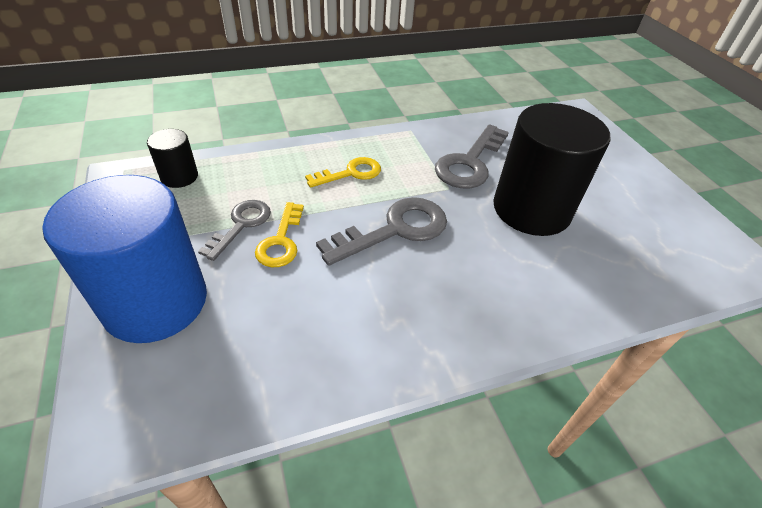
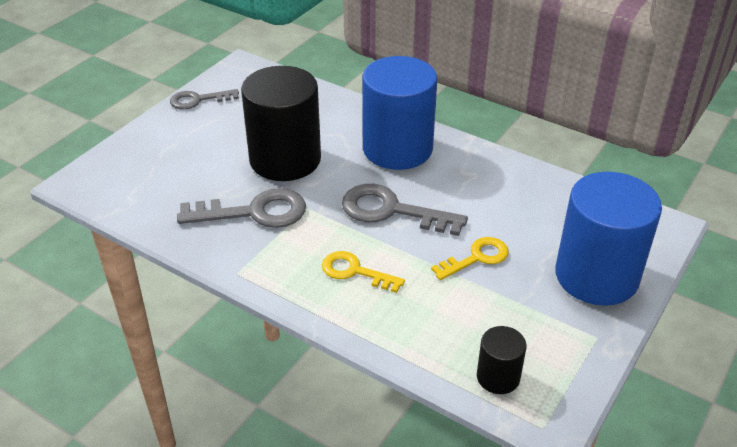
camera: 125 degrees left, 5 degrees down
grey key [198,200,271,261] -> grey key moved to [170,89,239,110]
none -> blue cylinder [362,56,437,170]

